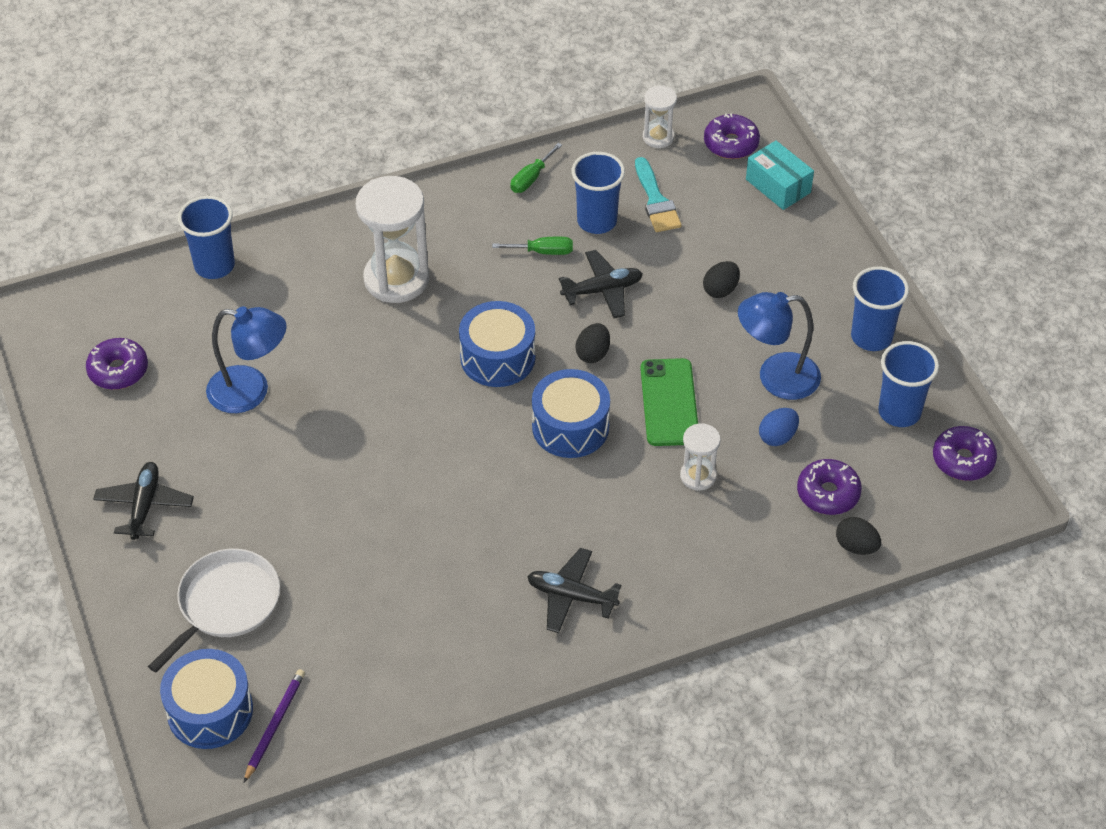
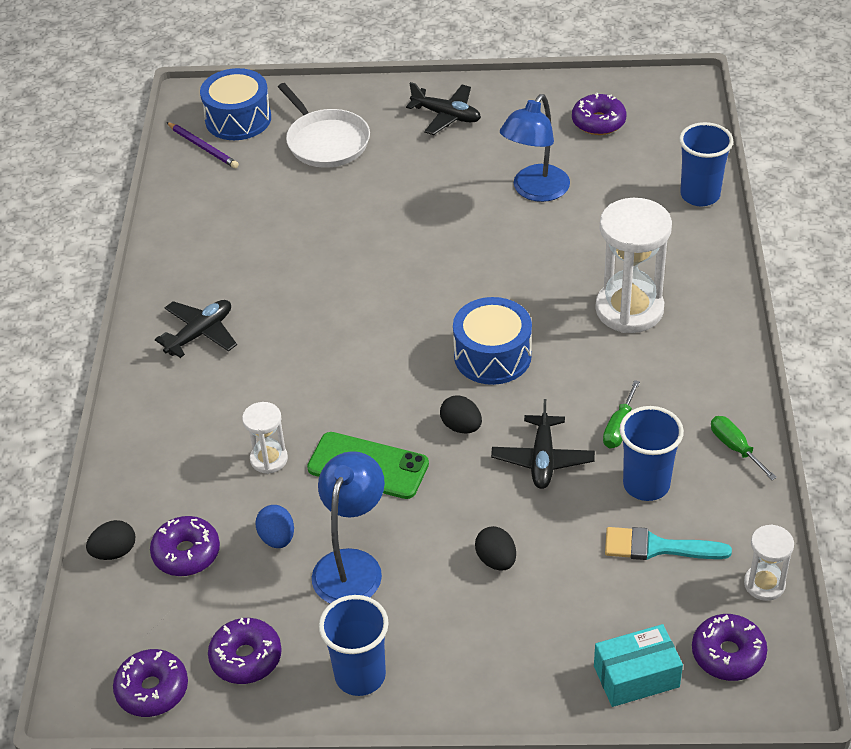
camera: 115 degrees right, 5 degrees down
blue drum [532,369,610,458] -> none
blue cup [878,341,939,427] -> purple donut [208,618,282,684]

